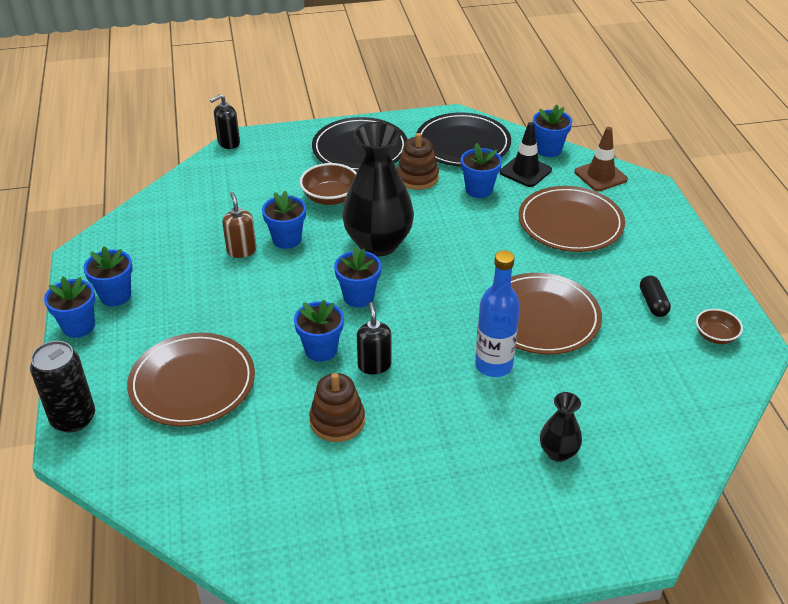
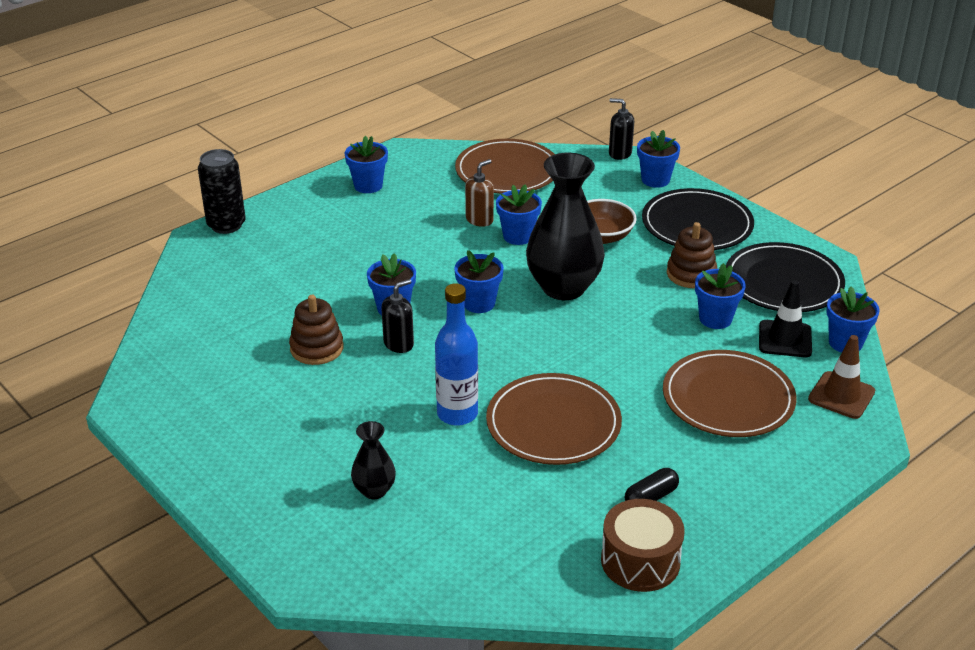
camera: 60 degrees right, 5 degrees down
blue flower pot [44,277,95,338] -> blue flower pot moved to [637,130,680,188]
brown plate [127,333,255,427] -> brown plate moved to [455,139,555,194]
brown bowl [696,309,743,344] -> brown drum [601,499,685,592]

